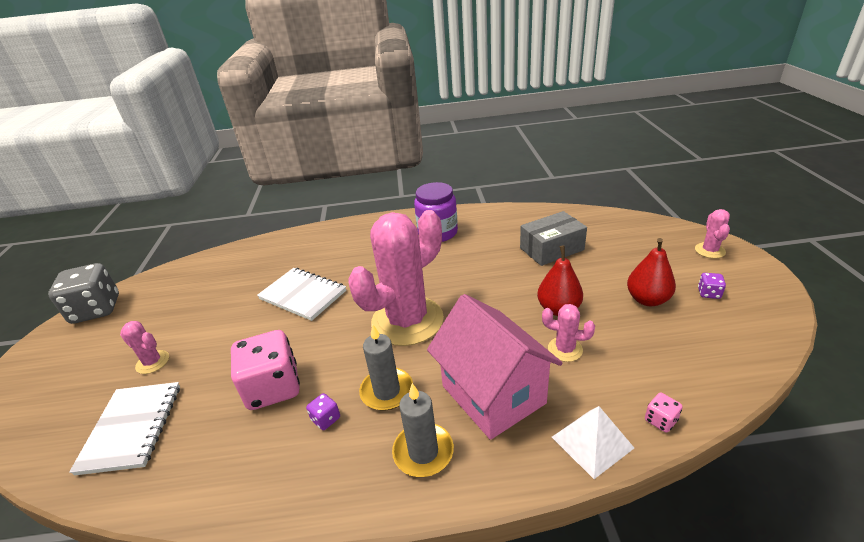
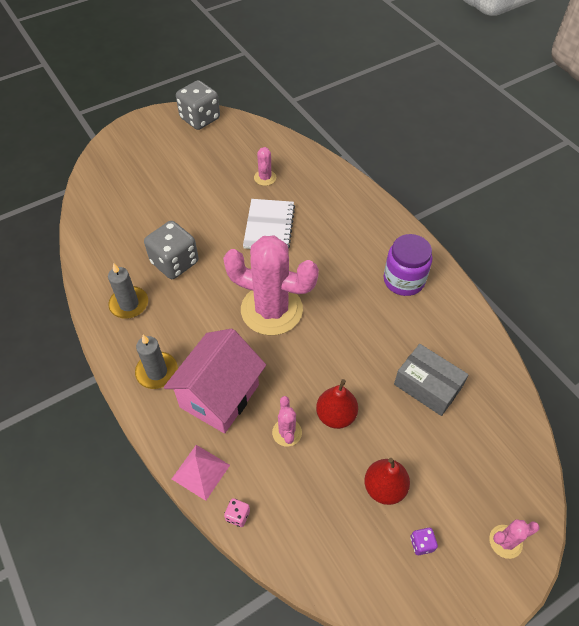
camera: 60 degrees right, 20 degrees up
white notebook [69,382,180,476] -> none
pink cactus [120,321,169,374] -> pink cactus moved to [254,147,276,186]
pink dice [231,330,300,410] -> grey dice [144,221,198,279]
purple dice [306,393,340,430] -> none
grey candle [359,324,413,411] -> grey candle moved to [108,263,148,319]
white pyramid [552,406,634,479] -> pink pyramid [172,445,230,501]

